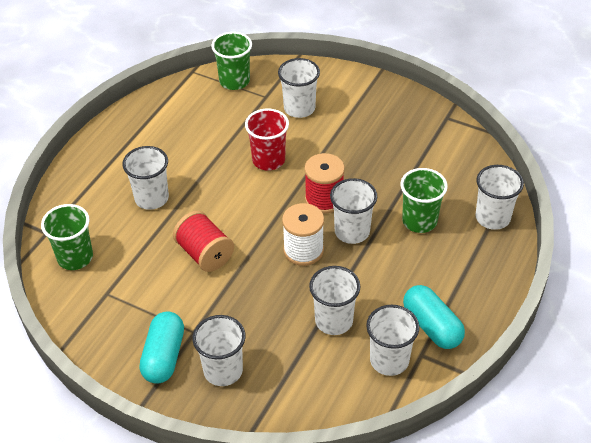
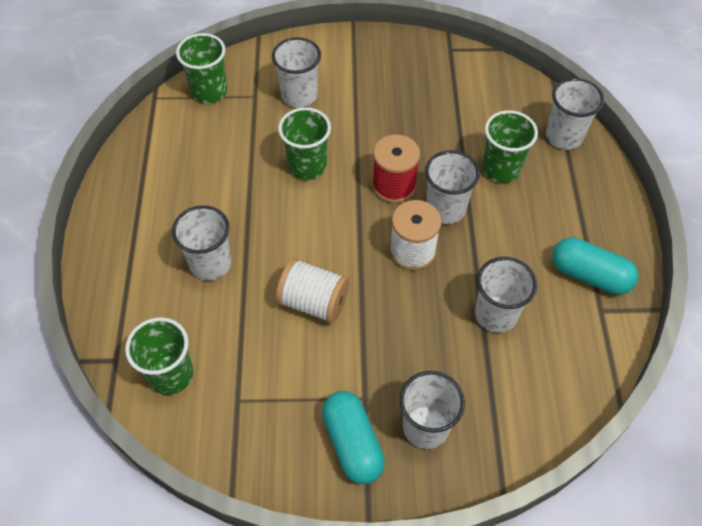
camera: 30 degrees left, 10 degrees up
red spool [173,211,234,272] -> white spool [276,258,350,324]
red cup [245,108,289,171] -> green cup [278,107,331,180]
white cup [366,305,419,376] -> none

